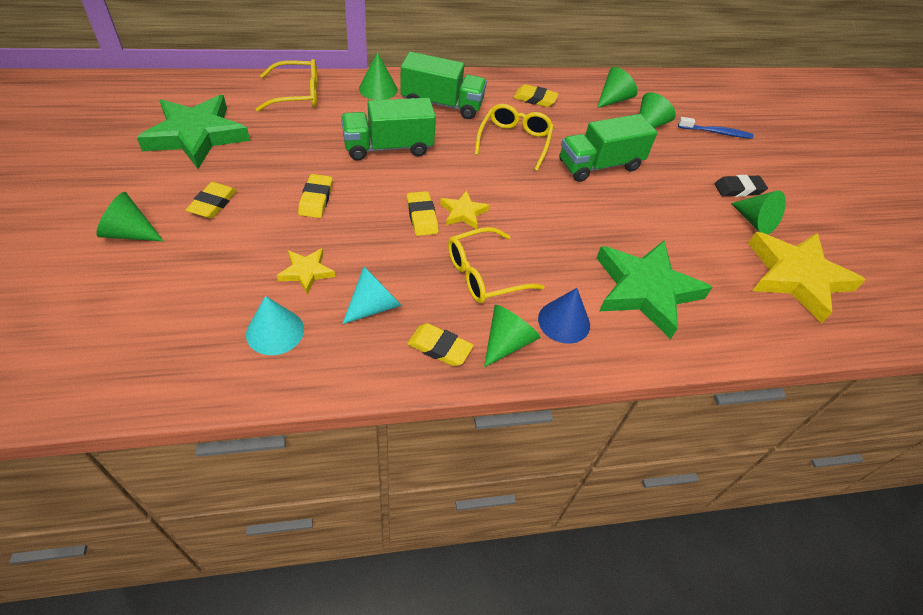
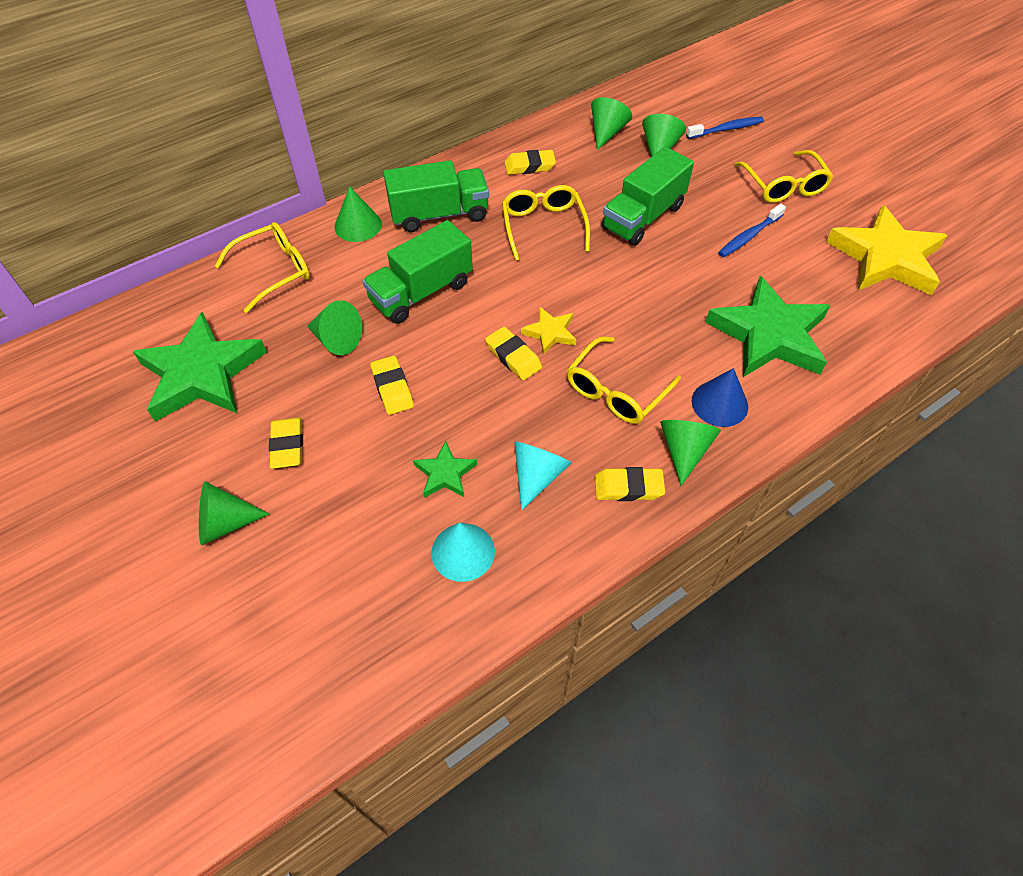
camera: 20 degrees left, 5 degrees up
yellow star [277,248,335,294] -> green star [413,441,477,498]
black eraser [714,175,768,197] -> yellow glasses [735,150,834,203]
green cone [731,190,786,235] -> green cone moved to [307,300,362,355]
none -> blue toothbrush [718,204,786,257]

